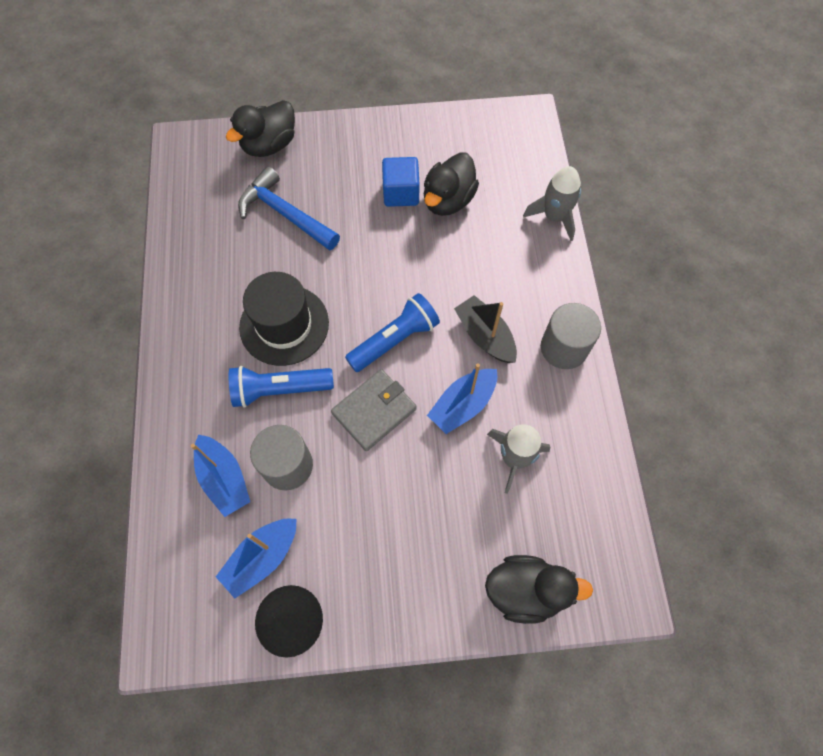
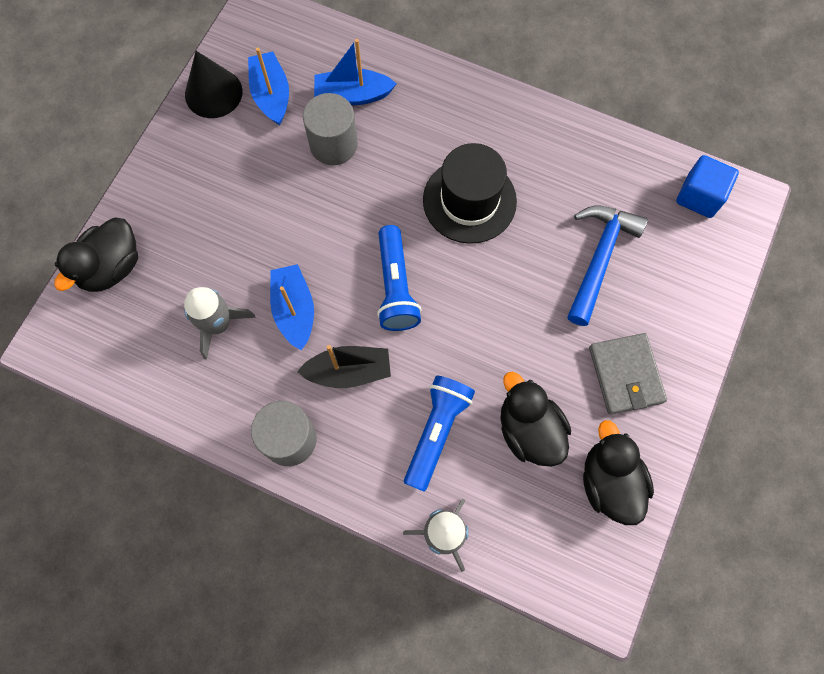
camera: 120 degrees right, 5 degrees up
black duck [226,100,295,157] -> black duck moved to [583,420,654,525]
blue flashlight [229,366,334,408] -> blue flashlight moved to [404,375,475,492]
blue hammer [238,166,340,251] -> blue hammer turned 45 degrees counterclockwise [567,206,648,326]
grey wallet [331,369,417,451] -> grey wallet moved to [589,333,667,415]
blue cube [382,157,420,207] -> blue cube moved to [676,155,739,218]

